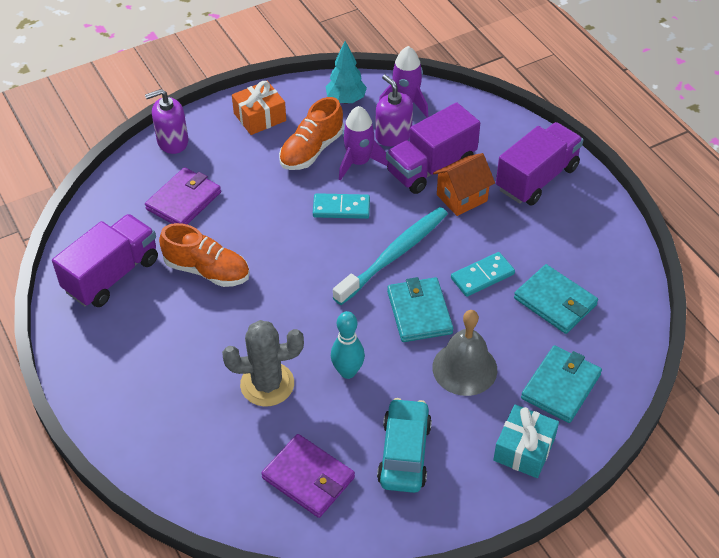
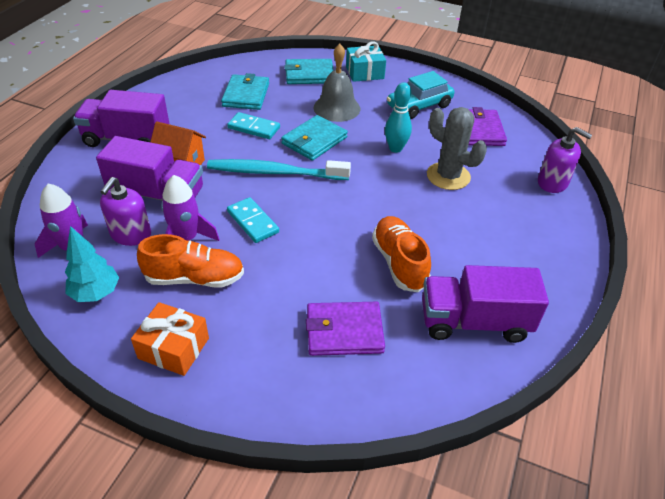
camera: 130 degrees left, 5 degrees down
purple soap dispenser [145,89,188,154] -> purple soap dispenser moved to [538,127,592,193]

